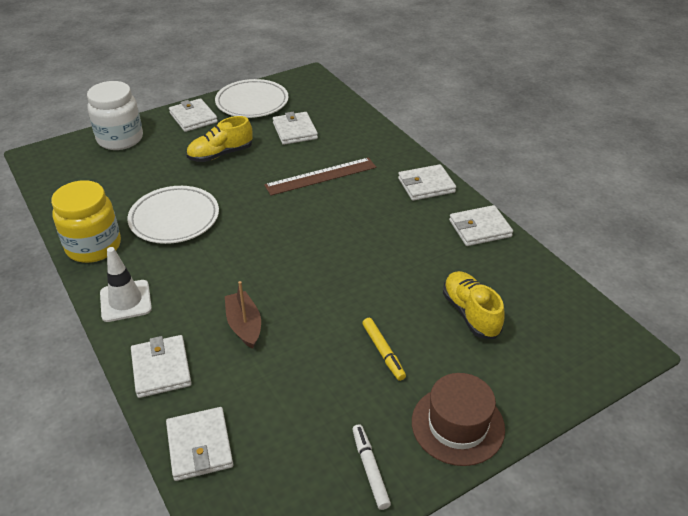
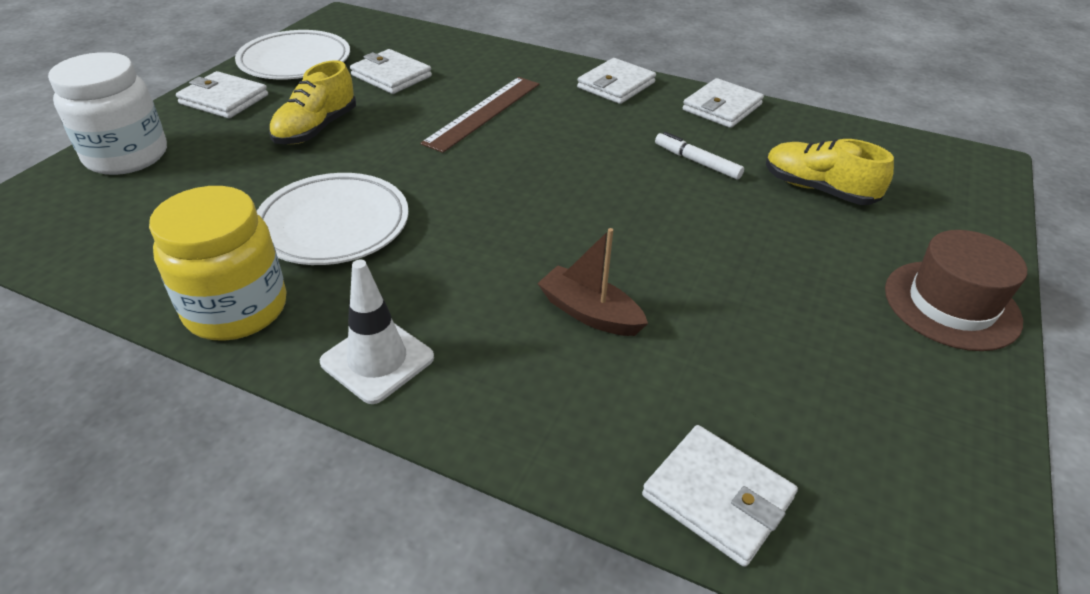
camera: 35 degrees left, 0 degrees up
white wallet [131,335,192,398] -> none
white marker [352,424,391,510] -> white marker moved to [655,132,744,180]
yellow marker [362,318,406,381] -> none

